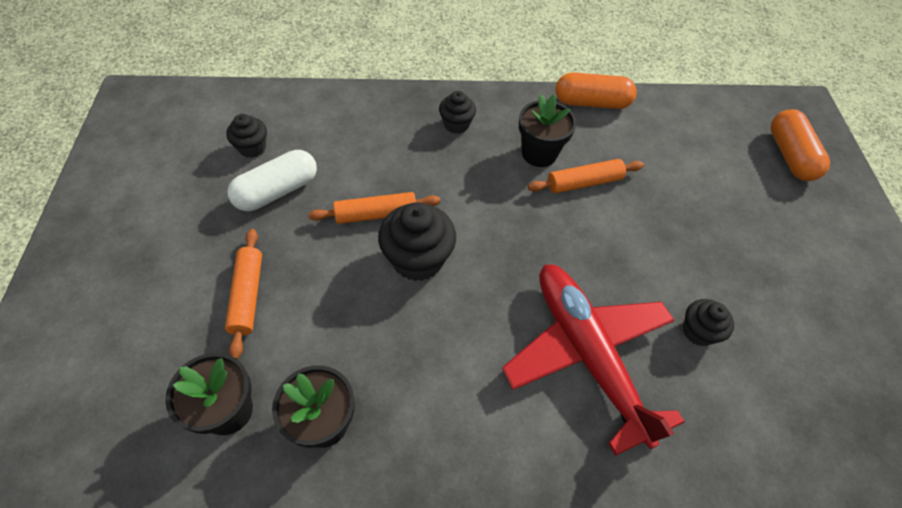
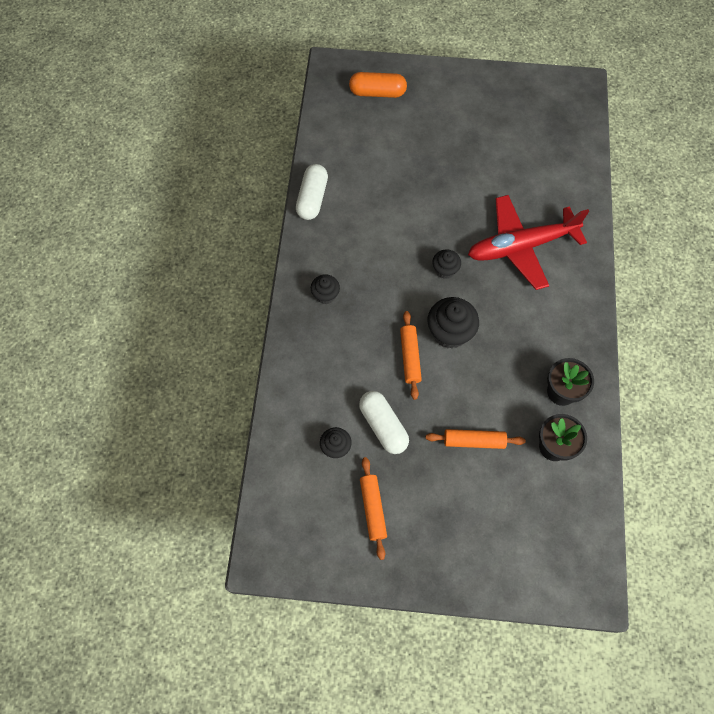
camera: 80 degrees left, 10 degrees up
black flower pot [519,94,576,167] -> none
orange rolling pin [528,159,644,194] -> orange rolling pin moved to [360,457,387,560]
orange capsule [556,72,637,109] -> white capsule [296,164,328,220]
black cupcake [683,299,734,346] -> black cupcake moved to [432,249,461,279]

